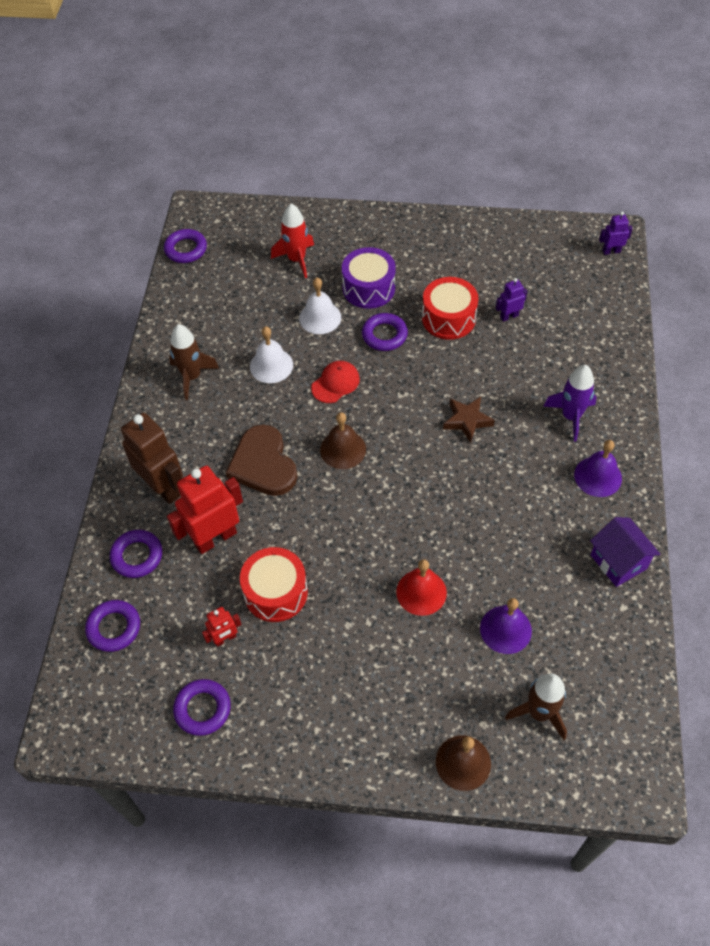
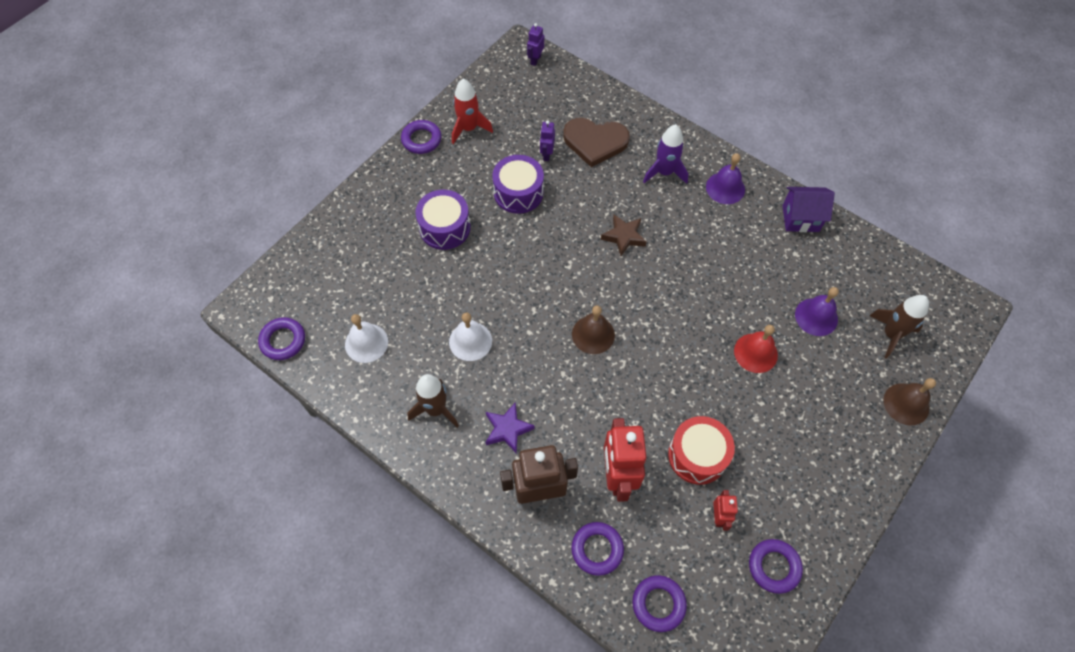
camera: 60 degrees left, 5 degrees up
brown heart [226,424,297,496] -> brown heart moved to [563,118,630,167]
red rocket [271,203,314,278] -> red rocket moved to [452,79,493,144]
white bell [299,278,341,334] -> white bell moved to [345,314,388,363]
red cap [311,361,360,403] -> none
purple ring [362,313,408,351] -> purple ring moved to [401,120,441,154]
red drum [422,277,478,340] -> purple drum [492,155,544,214]
none -> purple star [486,402,535,454]

